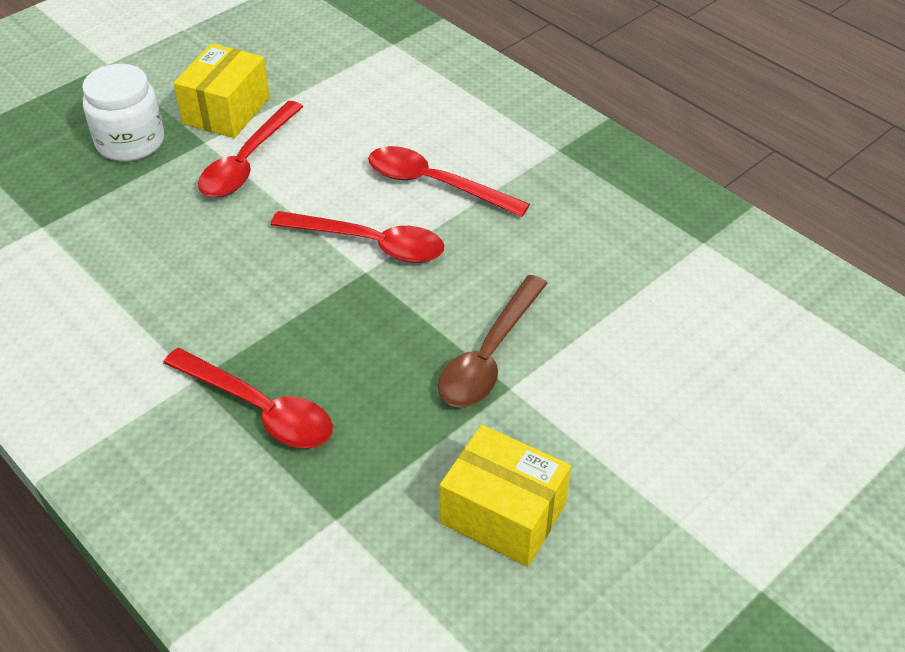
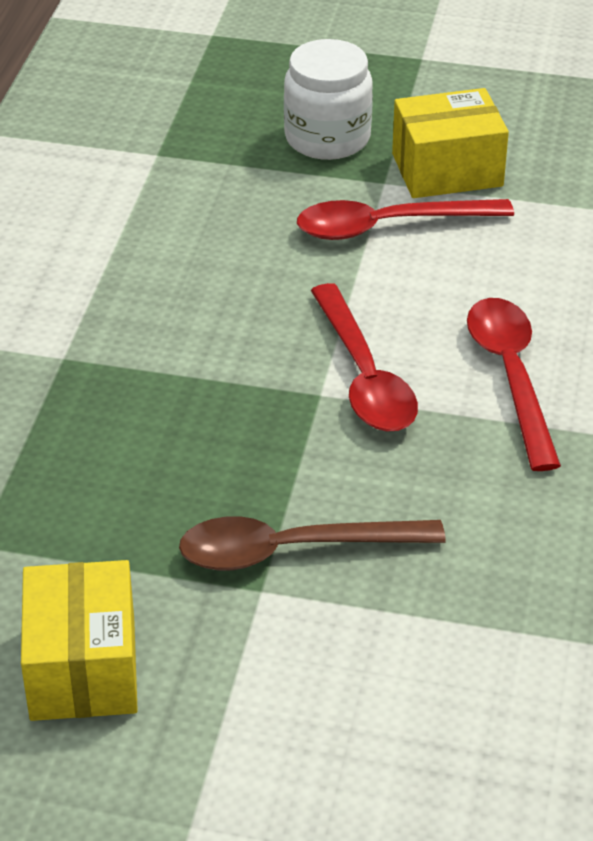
camera: 55 degrees right, 5 degrees down
red spoon [163,348,333,448] -> none

